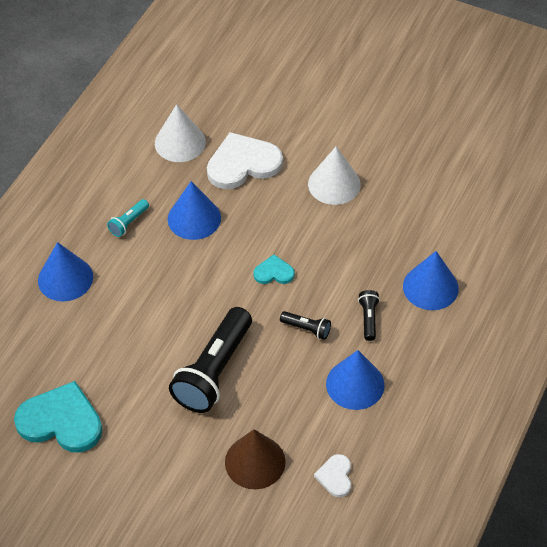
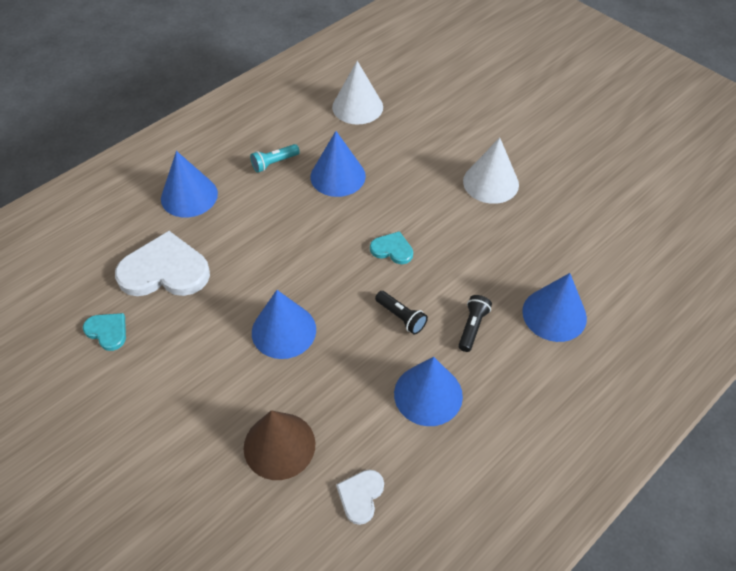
camera: 20 degrees right, 0 degrees up
turquoise heart [14,381,102,453] -> turquoise heart [83,313,126,351], size x0.50
black flashlight [169,307,252,413] -> blue cone [252,290,316,359]
white heart [207,132,283,189] -> white heart moved to [115,231,210,296]

